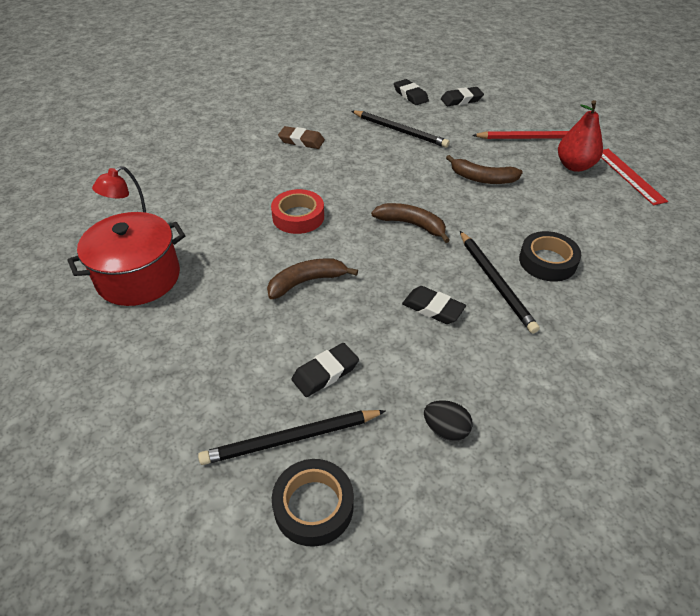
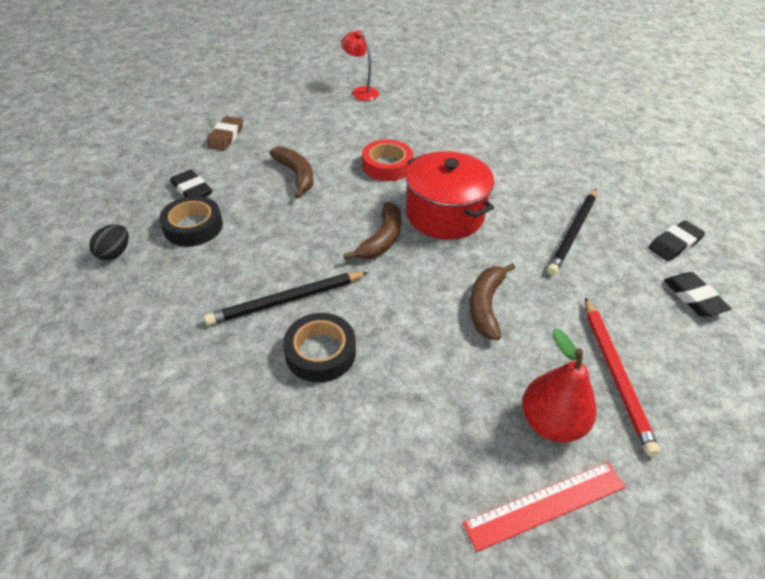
camera: 85 degrees right, 0 degrees up
red pot [67,212,185,306] -> red pot moved to [406,151,494,240]
black pencil [198,410,385,465] -> none
black tape [272,459,354,547] -> black tape moved to [159,196,223,246]
brown eraser [278,126,325,149] -> brown eraser moved to [207,116,243,150]
black eraser [402,286,466,324] -> none

